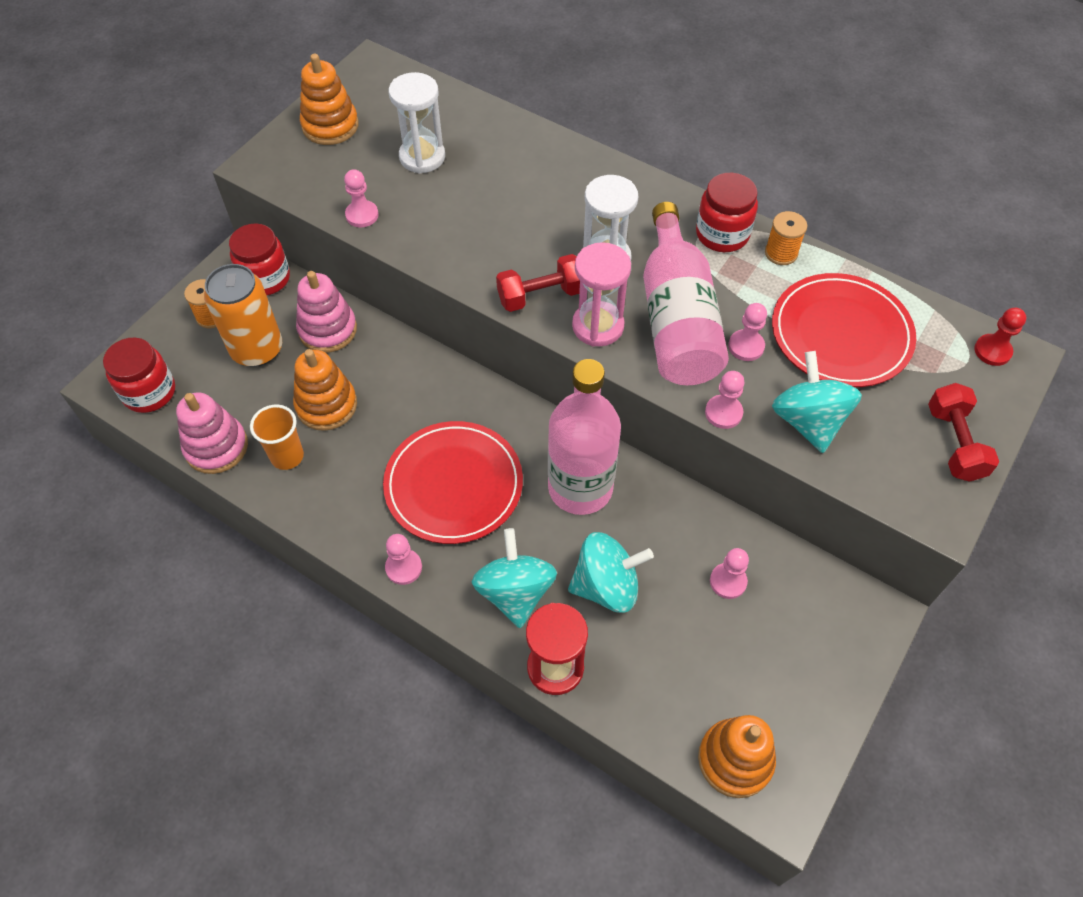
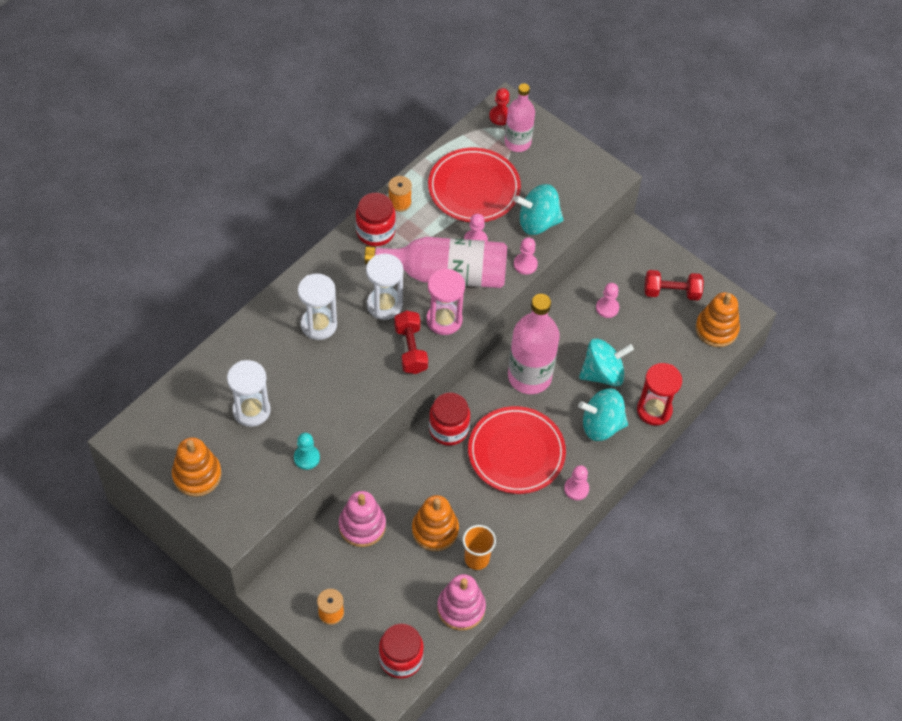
camera: 85 degrees left, 0 degrees up
orange can [204,264,282,367] -> none
red jar [229,223,290,295] -> red jar moved to [429,392,470,446]
pink pawn [344,169,378,227] -> turquoise pawn [294,433,320,470]
turquoise spinning top [568,532,654,613] -> turquoise spinning top turned 75 degrees clockwise [579,338,634,386]
red dumbbell [928,383,999,482] -> red dumbbell moved to [644,270,704,300]
none -> white hourglass [298,274,337,340]
none -> pink bottle [505,83,535,152]

